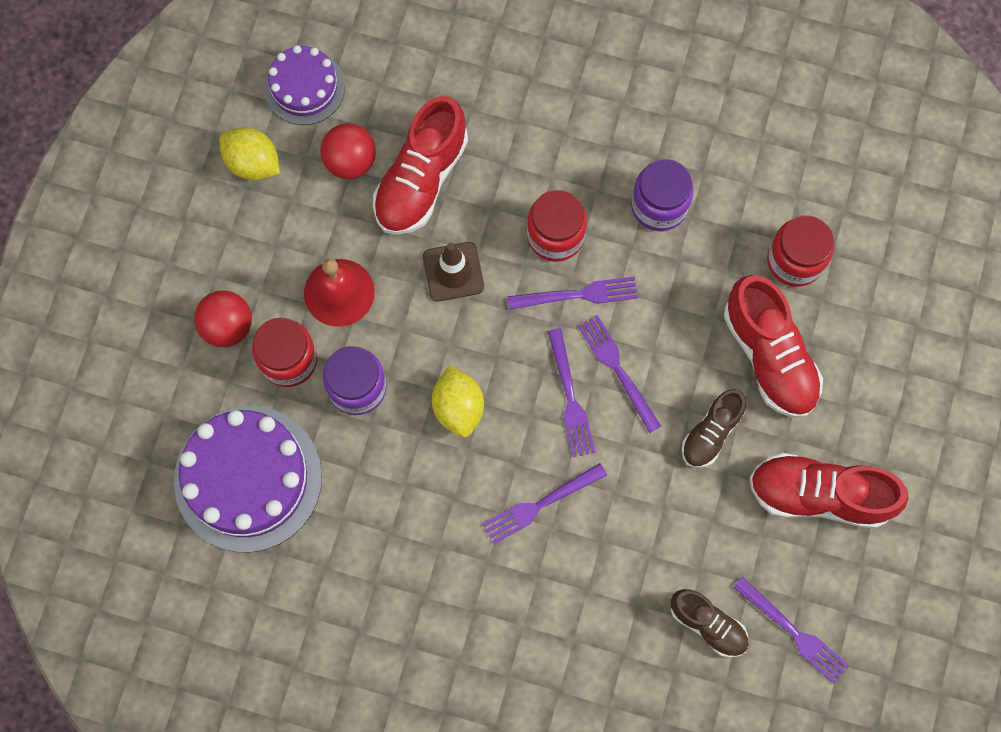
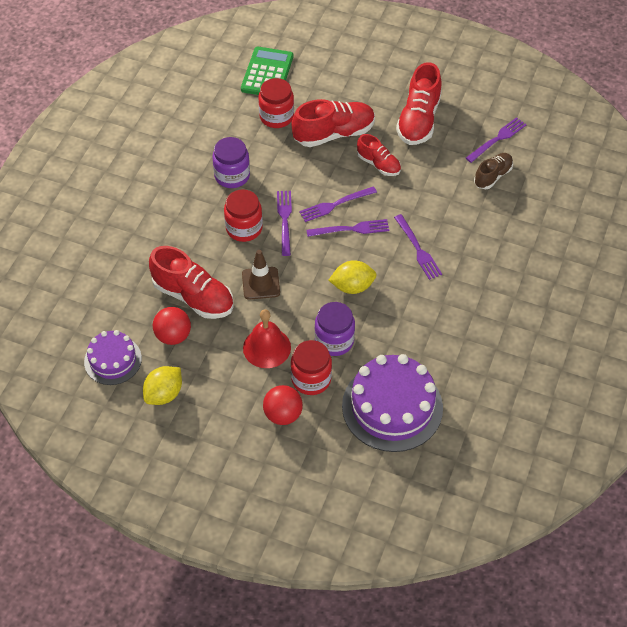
camera: 85 degrees left, 20 degrees down
brown shoe [682,389,746,468] -> red shoe [357,134,401,176]
none -> green calculator [241,47,294,95]

